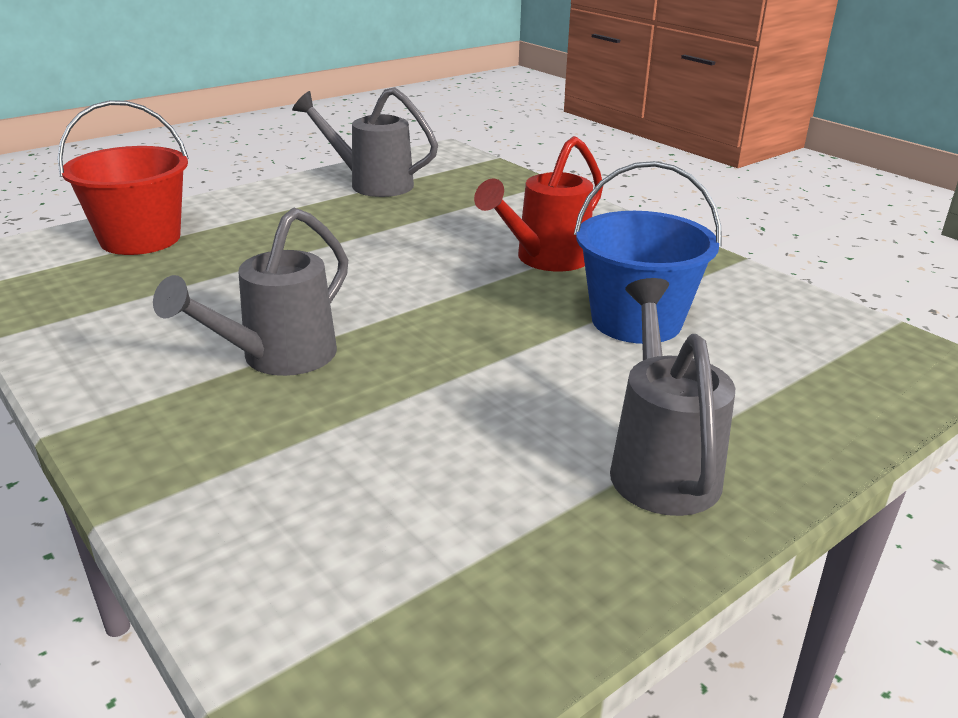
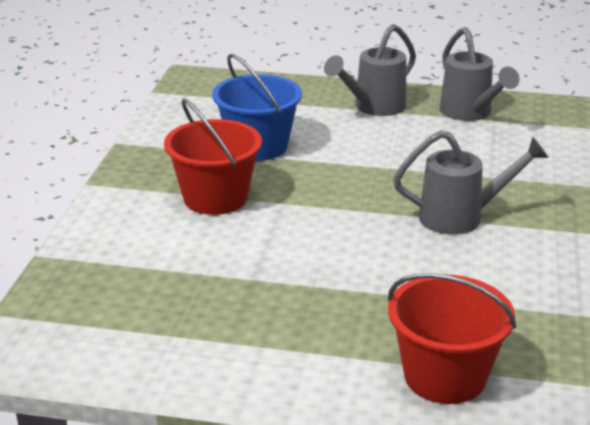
camera: 130 degrees left, 0 degrees up
grey watering can [292,87,438,197] -> grey watering can moved to [439,27,520,121]
red watering can [474,136,603,271] -> red bucket [164,99,262,215]

